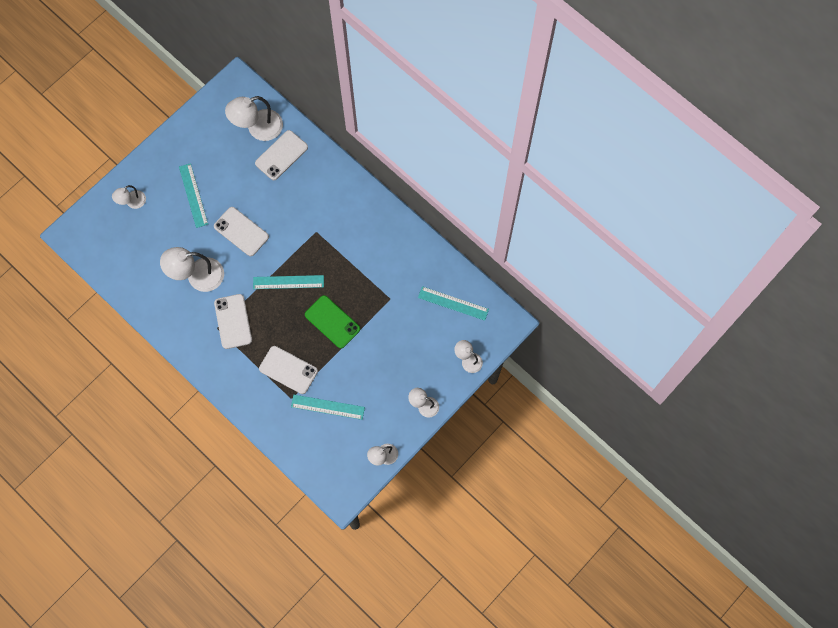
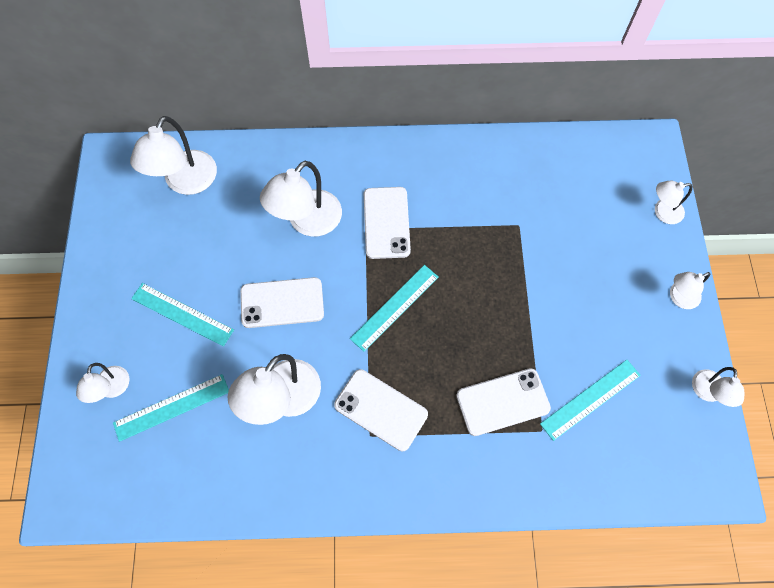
camera: 45 degrees left, 5 degrees down
white phone [255,130,308,180] -> white phone moved to [364,187,411,259]
green phone [305,295,360,348] -> none
turquoise ruler [418,286,489,321] -> turquoise ruler moved to [113,374,229,442]
none -> white lamp [260,161,342,237]

